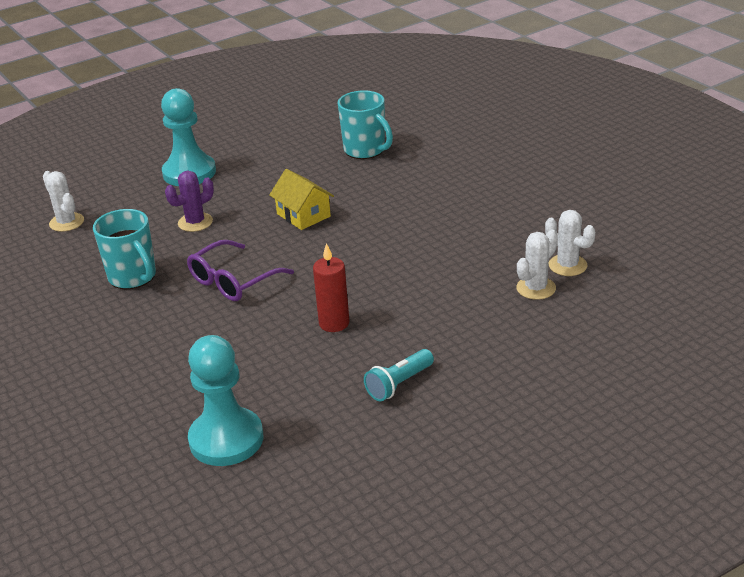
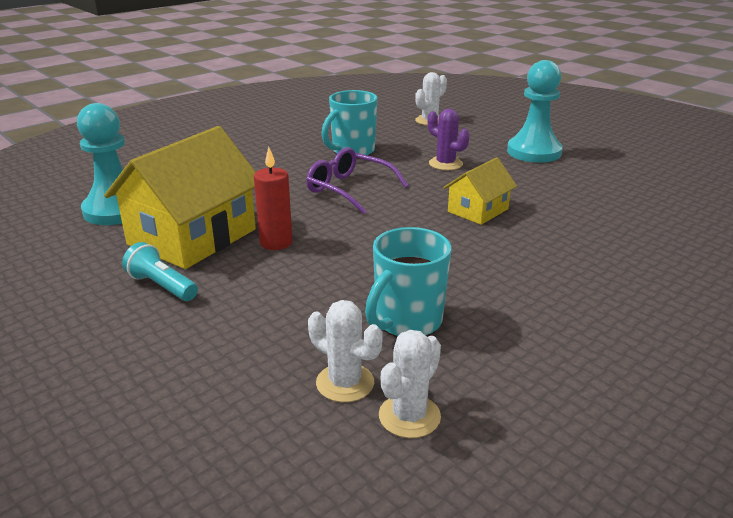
camera: 80 degrees right, 5 degrees down
turquoise mug [338,90,393,159] -> turquoise mug moved to [365,227,452,337]
none -> yellow house [104,126,256,269]

